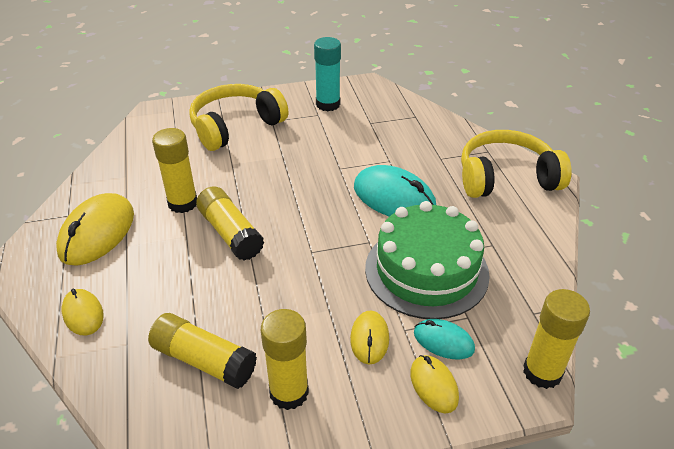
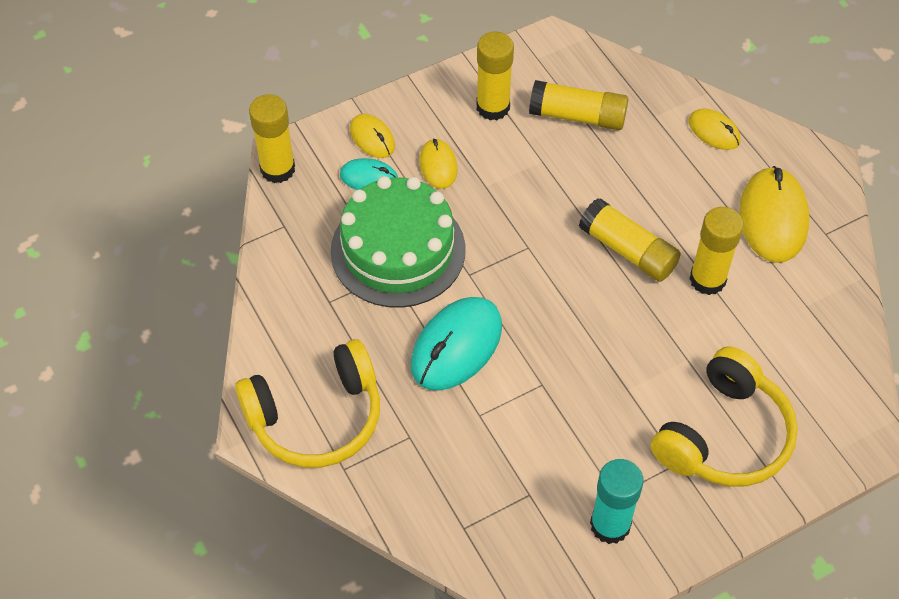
camera: 165 degrees right, 15 degrees up
turquoise mouse [354,165,436,217] -> turquoise mouse turned 75 degrees counterclockwise [411,297,502,390]

